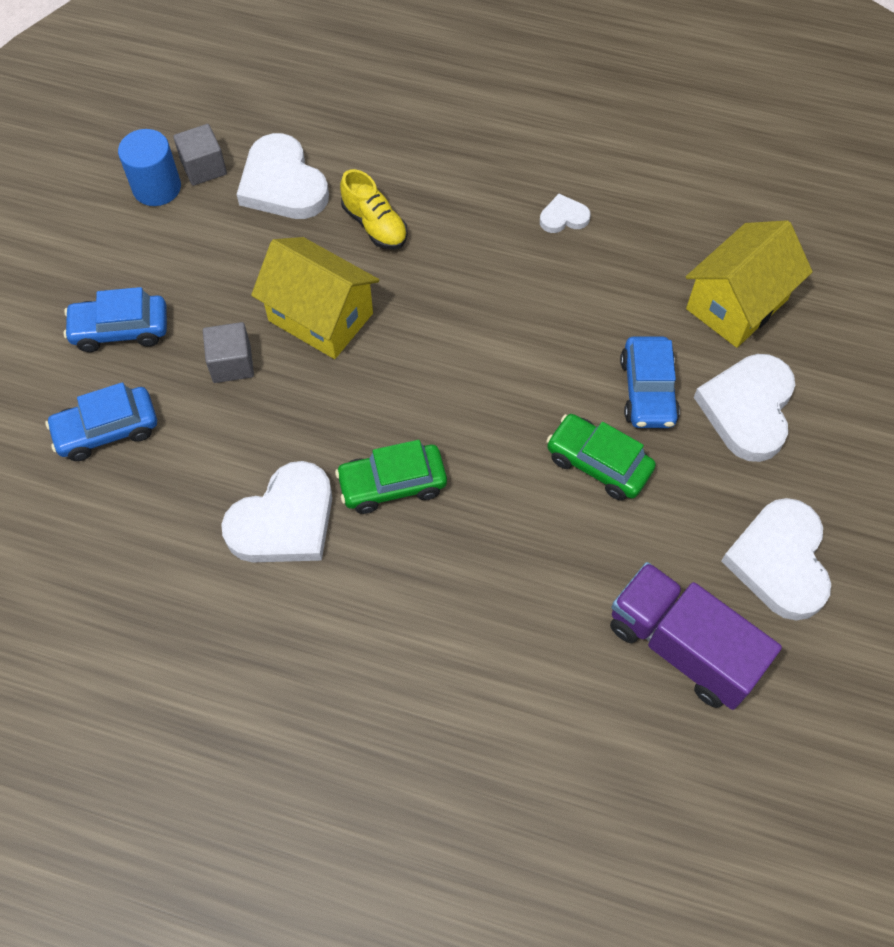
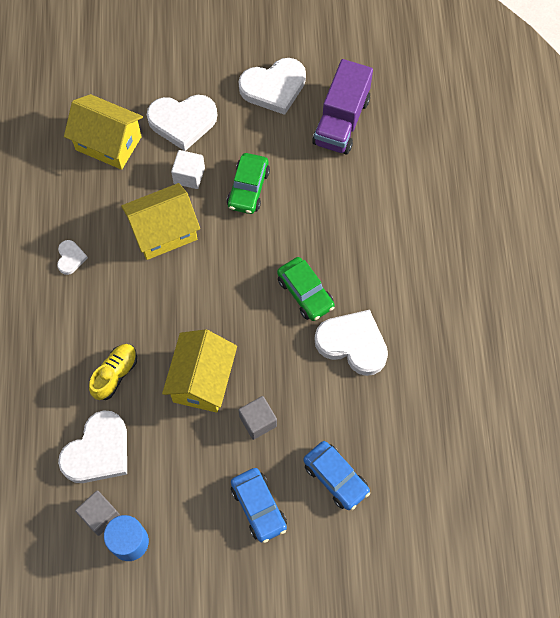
camera: 110 degrees left, 5 degrees up
white heart [540,194,591,233] -> white heart turned 150 degrees counterclockwise [57,240,88,275]
blue car [620,336,680,428] -> white cube [171,150,205,189]
none -> yellow house [121,183,200,260]

